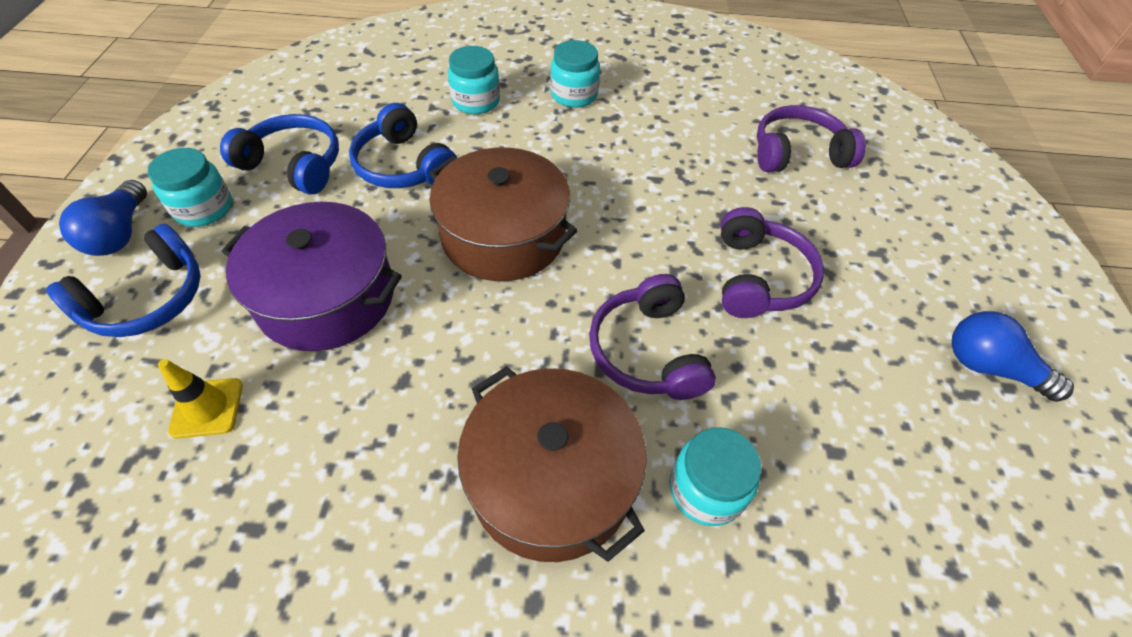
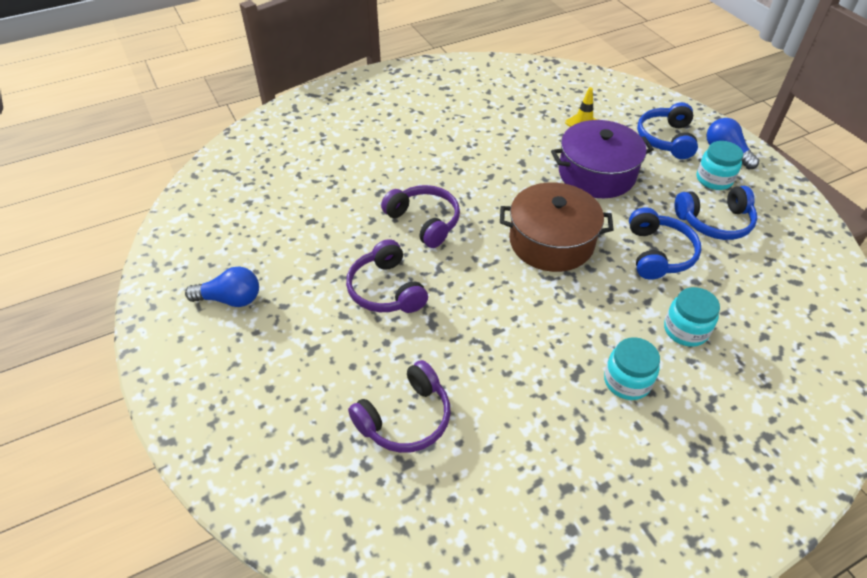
camera: 150 degrees right, 5 degrees down
blue headphones [349,103,457,188] -> blue headphones turned 75 degrees clockwise [629,207,701,280]
brown pot [457,366,647,562] -> none
turquoise jar [670,427,761,526] -> none

